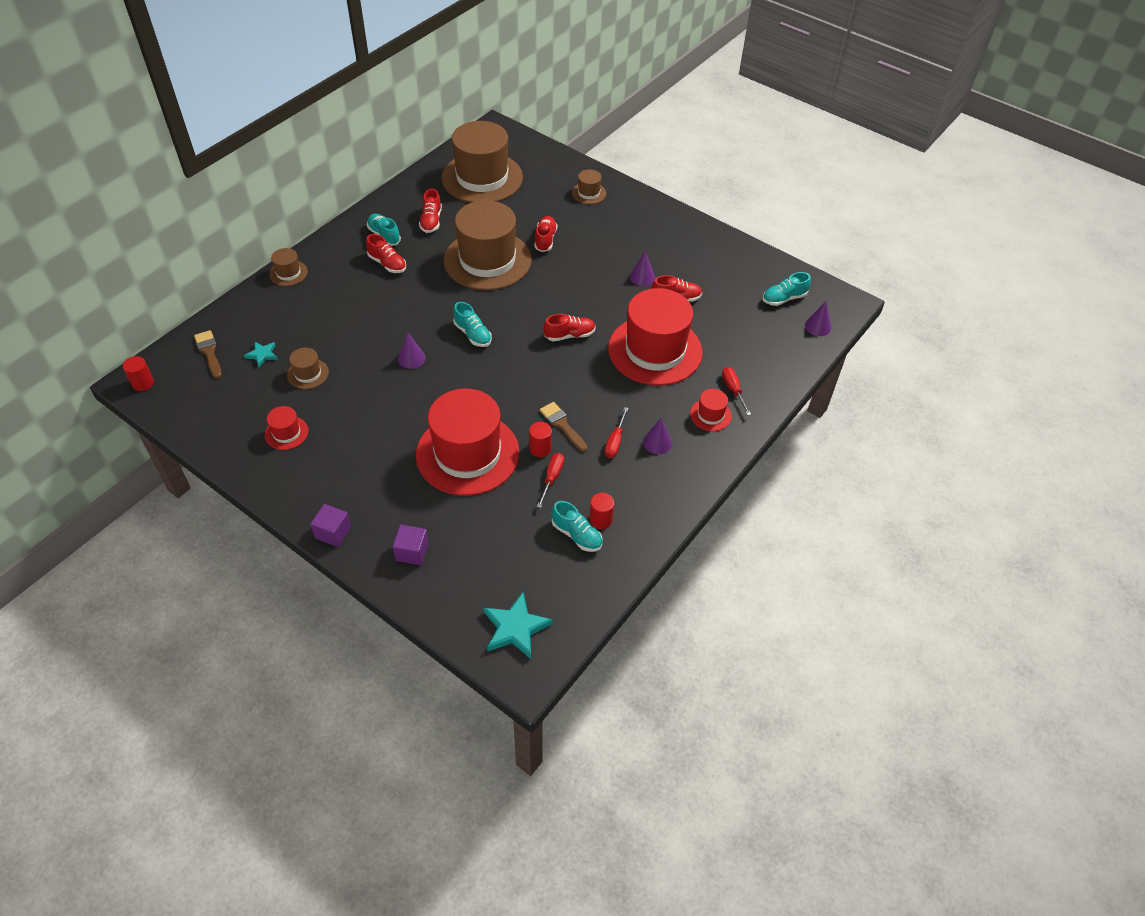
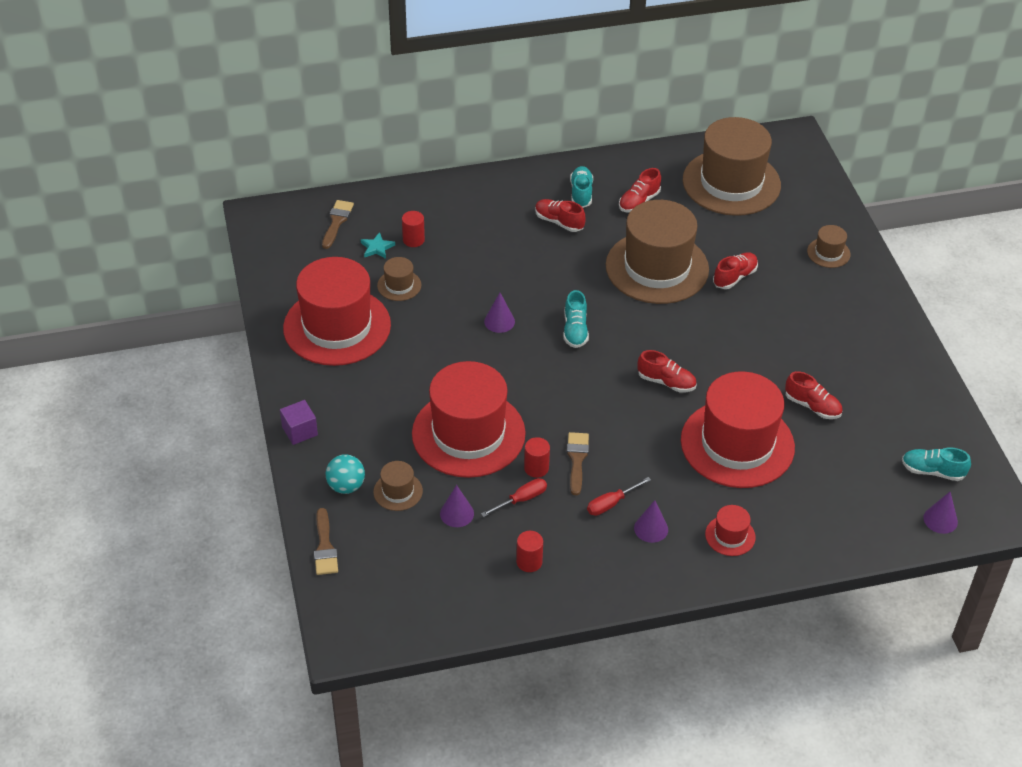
camera: 40 degrees right, 5 degrees down
red cylinder [123,356,154,391] -> red cylinder moved to [402,211,425,247]
red hat [265,406,309,450] -> red hat [283,257,391,366], size x2.38
brown hat [269,248,308,286] -> brown hat moved to [373,461,423,511]
red shoe [366,234,406,273] -> red shoe turned 135 degrees clockwise [535,199,586,232]
purple cube [393,525,429,565] -> turquoise ball [326,454,365,494]
turquoise star [484,592,553,659] -> none
turquoise shoe [552,501,602,552] -> none
purple cone [630,251,655,286] -> purple cone moved to [440,485,474,527]
red screwdriver [722,367,751,416] -> none
none -> brown brush [314,508,338,575]

